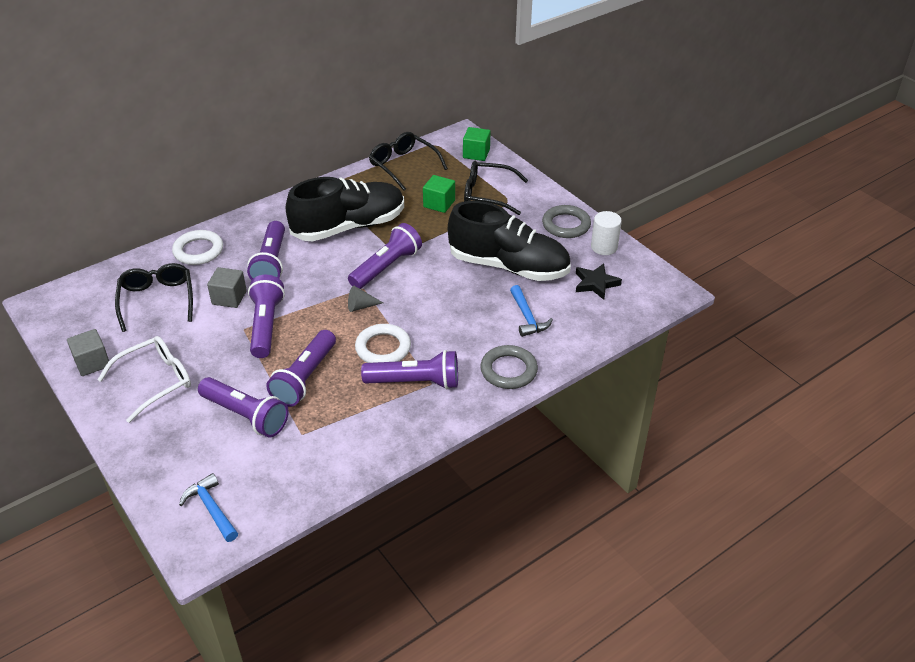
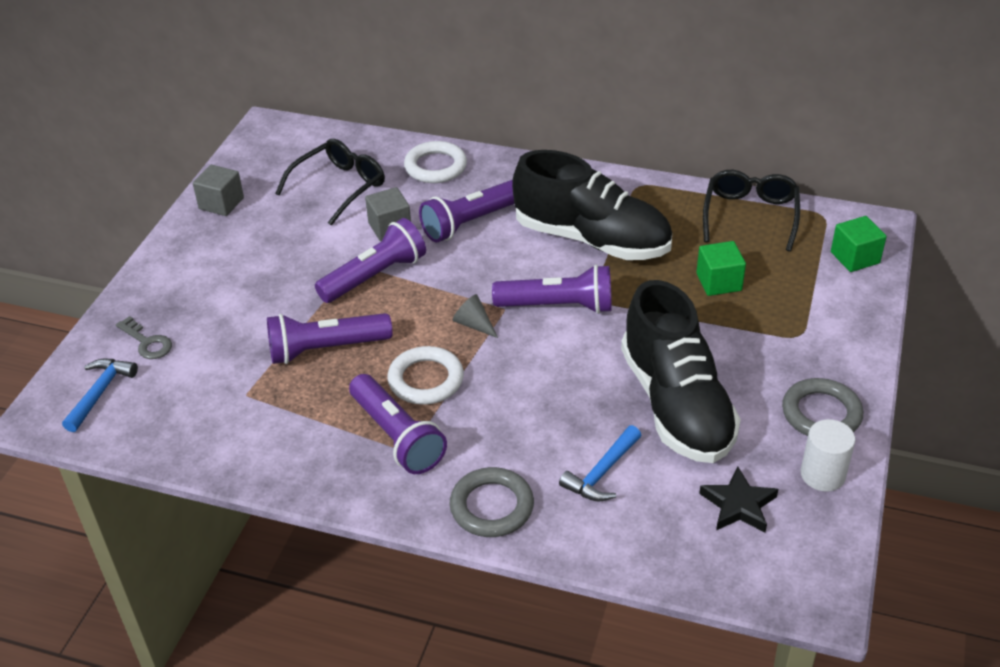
camera: 55 degrees right, 0 degrees up
white glasses [97,336,191,423] -> none
purple flashlight [198,377,289,437] -> none
black glasses [464,161,528,215] -> none
none -> grey key [116,316,172,359]

